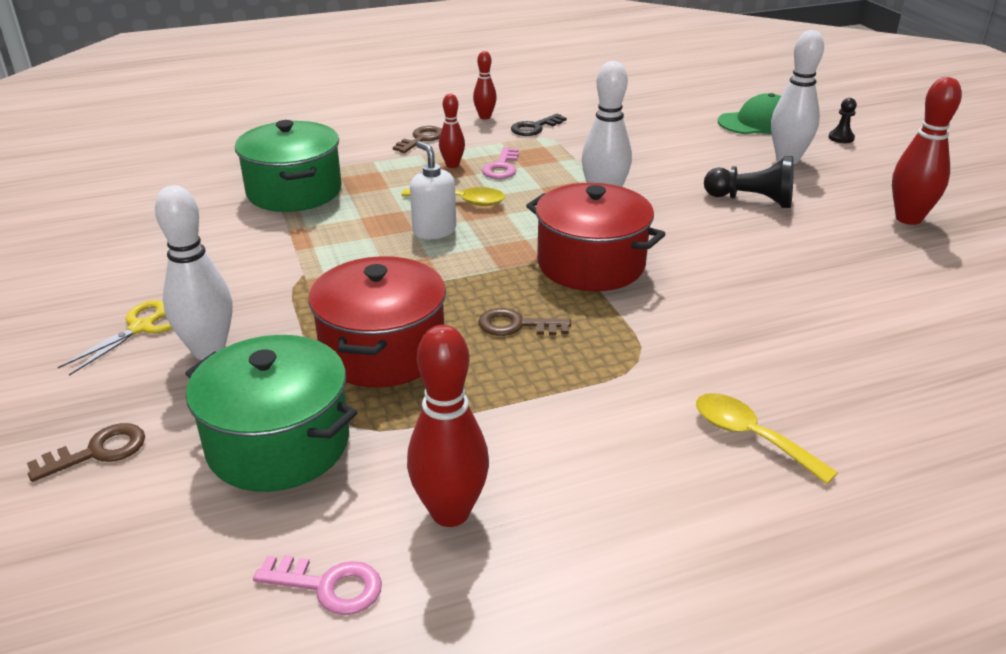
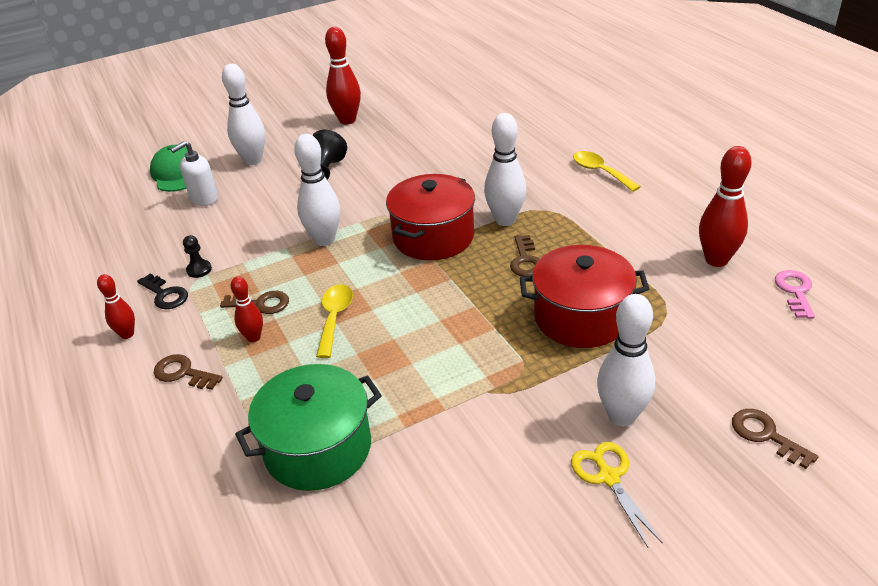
camera: 95 degrees left, 5 degrees up
yellow scissors [58,300,173,376] -> yellow scissors turned 45 degrees clockwise [571,442,663,548]
green pot [185,335,357,492] -> none
white soap dispenser [410,141,456,239] -> white soap dispenser moved to [170,141,218,206]
pink key [482,147,519,179] -> brown key [220,291,289,314]
yellow spoon [696,393,838,484] -> yellow spoon turned 105 degrees clockwise [573,151,640,192]
black pawn [829,98,857,143] -> black pawn moved to [183,235,212,278]
none -> white bowling pin [484,113,526,226]

